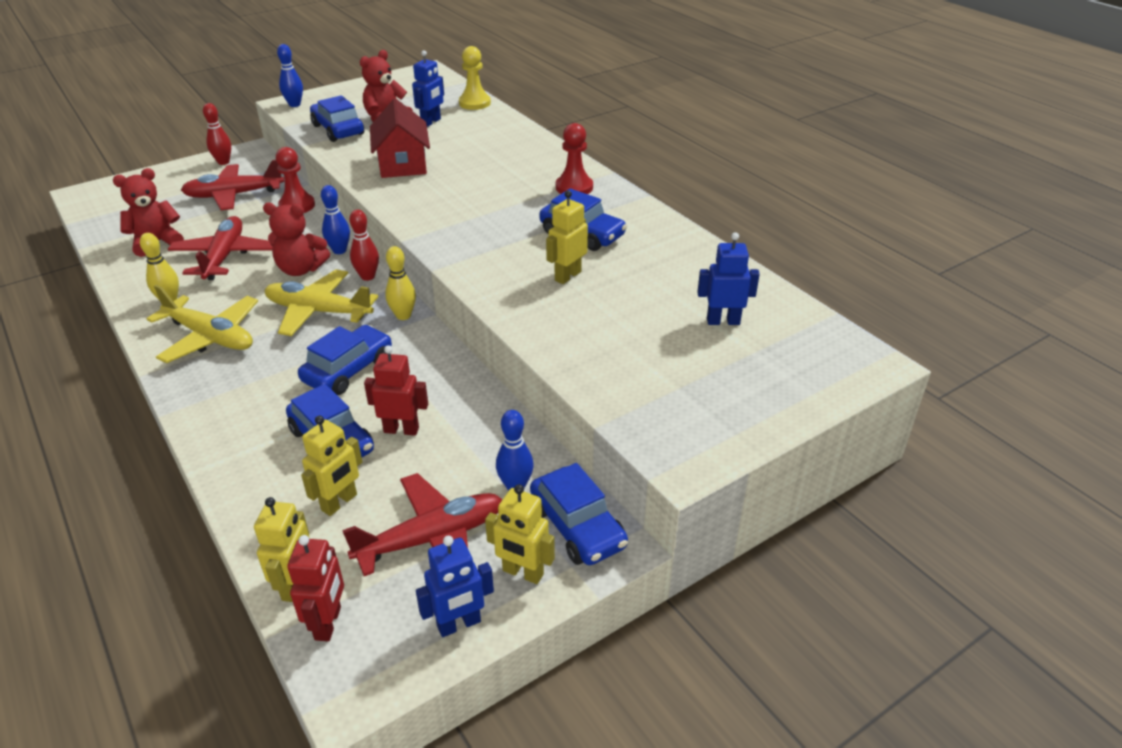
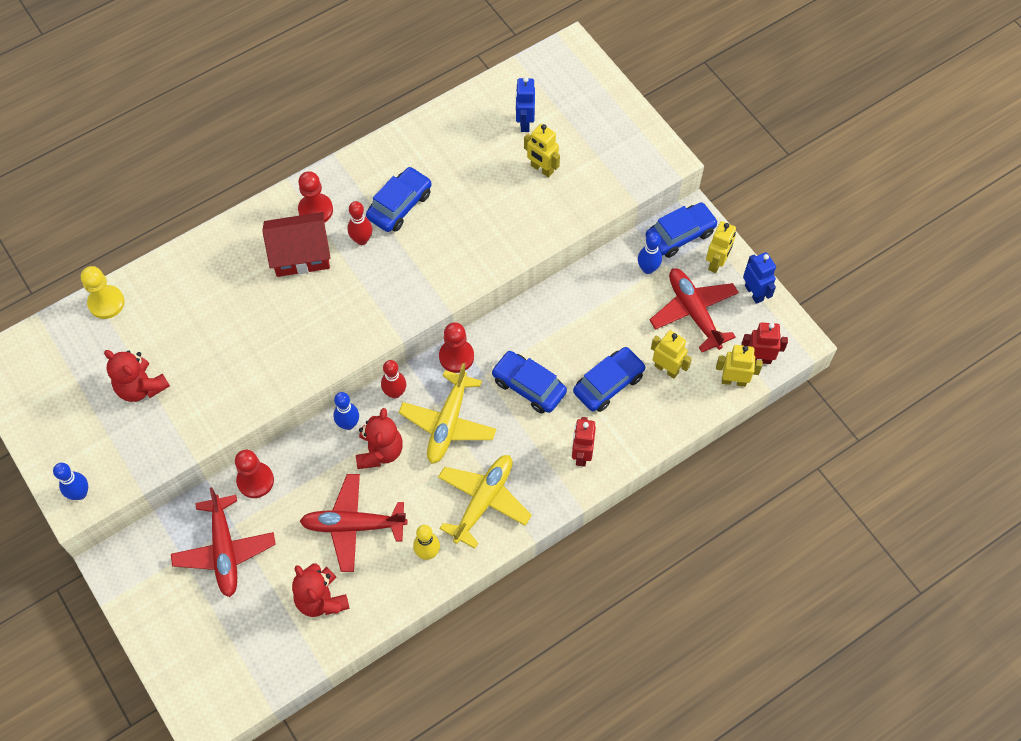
camera: 90 degrees left, 25 degrees up
red bowling pin [203,103,231,165] -> red bowling pin moved to [348,201,373,245]
blue car [310,95,364,142] -> none
red robot [364,345,428,436] -> red robot moved to [572,417,596,467]
red house [370,99,430,178] -> red house moved to [262,212,331,277]
yellow bowling pin [385,246,416,320] -> red pawn [439,322,474,373]
blue robot [412,50,444,127] -> none
yellow robot [546,190,588,284] -> yellow robot moved to [524,124,560,178]

